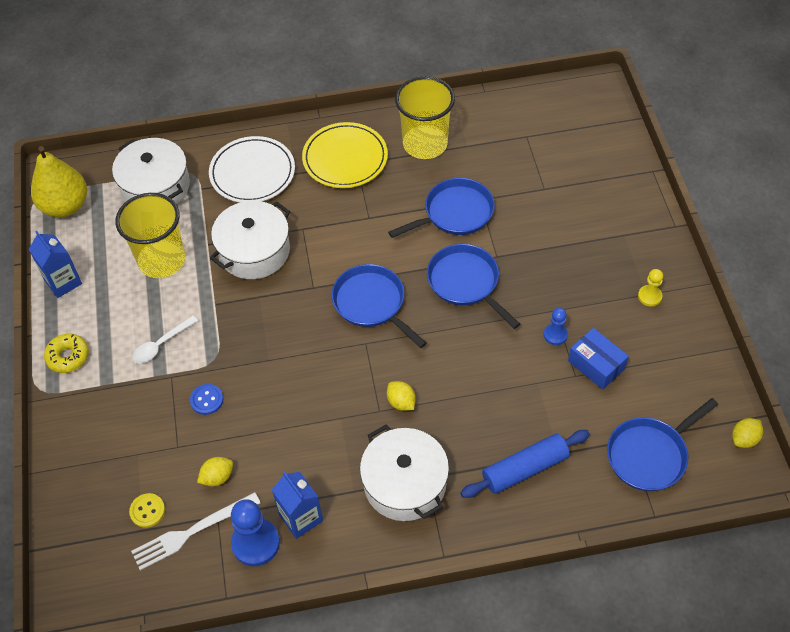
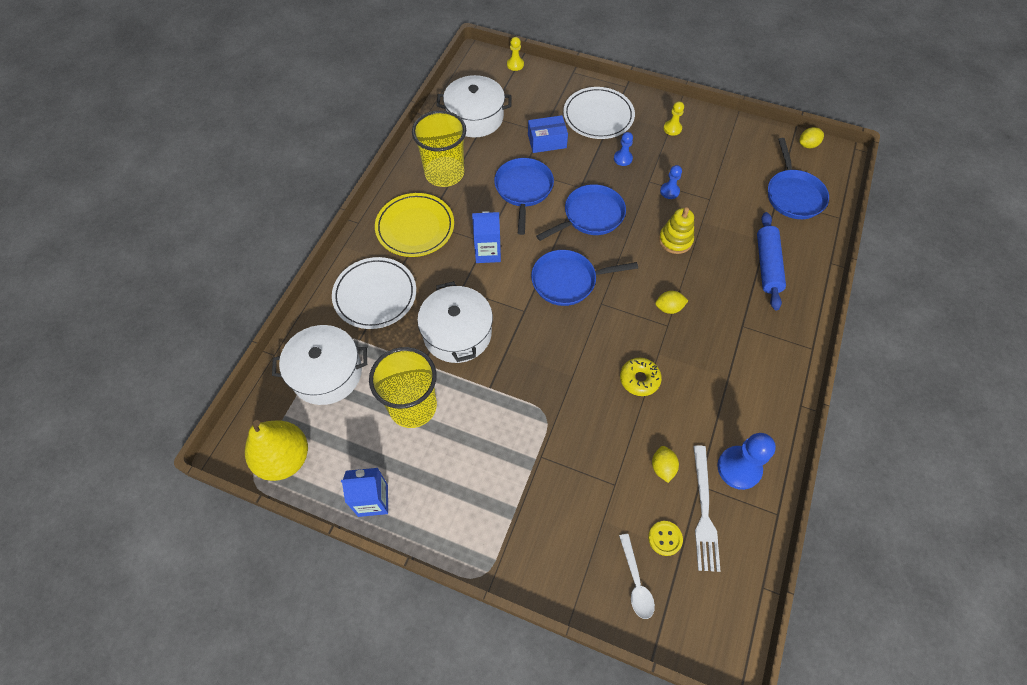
camera: 60 degrees left, 5 degrees up
yellow donut [44,334,89,373] -> yellow donut moved to [620,358,662,396]
white spoon [132,315,198,363] -> white spoon moved to [619,534,655,619]
blue button [190,384,223,415] -> none
blue carton [272,472,323,539] -> blue carton moved to [472,211,501,263]
white pot [360,425,449,521] -> white pot moved to [436,75,512,137]
blue pan [427,244,520,329] -> blue pan turned 150 degrees clockwise [536,184,626,241]
blue box [568,328,629,390] -> blue box moved to [528,115,568,153]
yellow lemon [732,418,763,448] -> yellow lemon turned 75 degrees clockwise [799,127,824,148]
none -> yellow pawn [507,37,524,71]
none -> white plate [563,87,635,139]
none -> blue pawn [614,132,633,166]
none -> yellow stacking toy [659,207,694,254]

